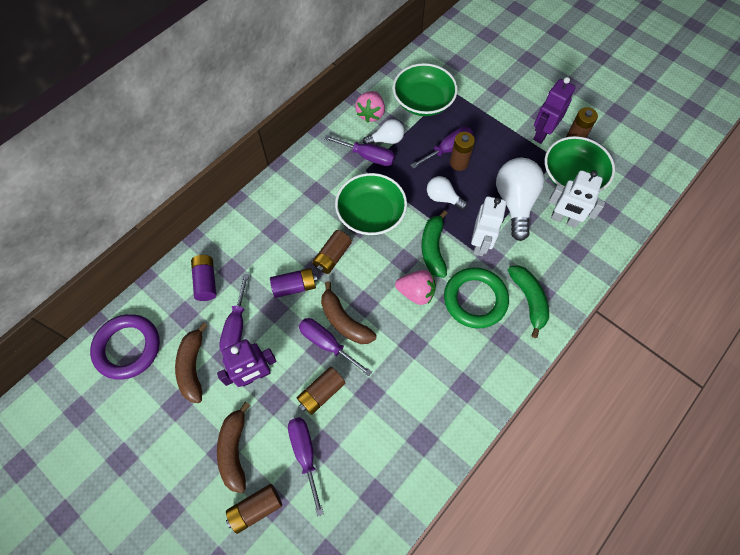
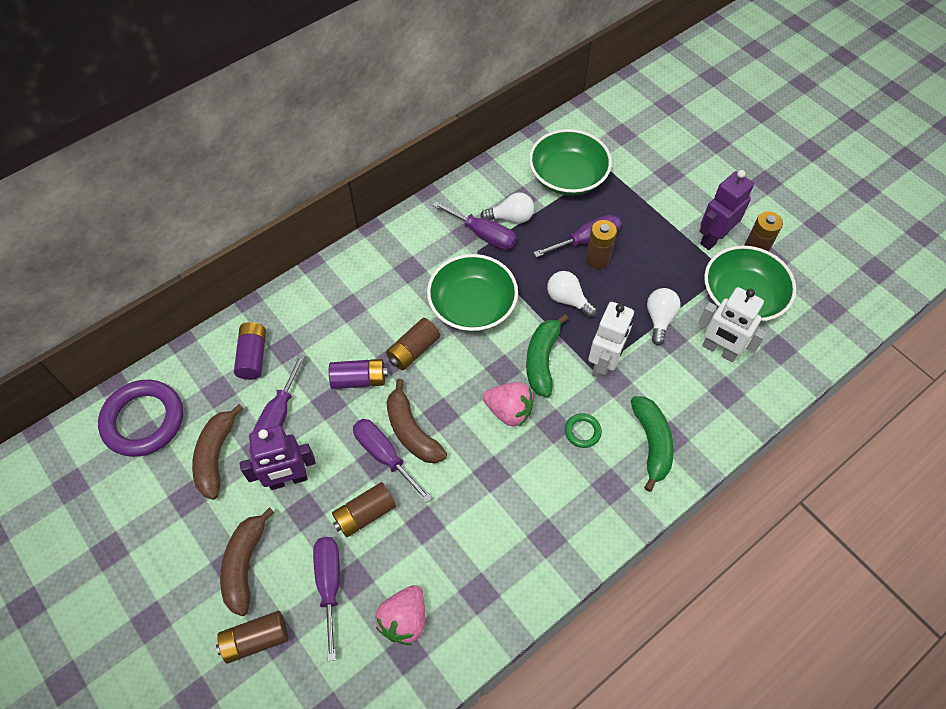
camera: 10 degrees right, 5 degrees down
pink strawberry [355,91,385,123] -> pink strawberry moved to [375,585,425,645]
green ring [444,267,509,329] -> green ring [565,413,602,448], size x0.44
white light bulb [496,158,544,241] -> white light bulb [647,288,681,345], size x0.55

